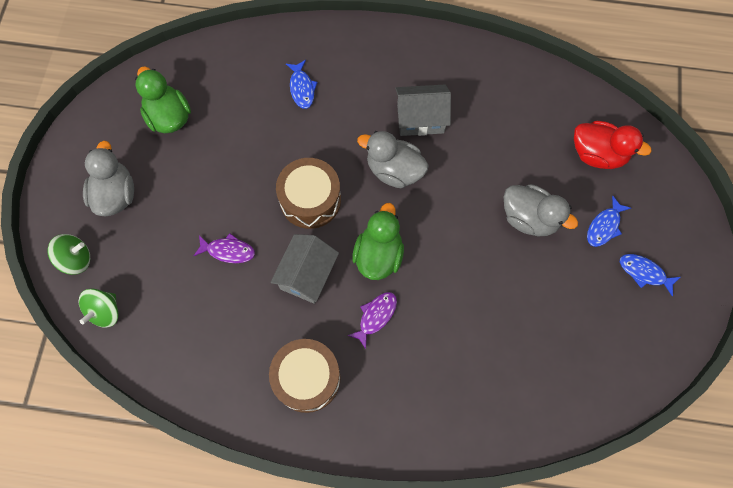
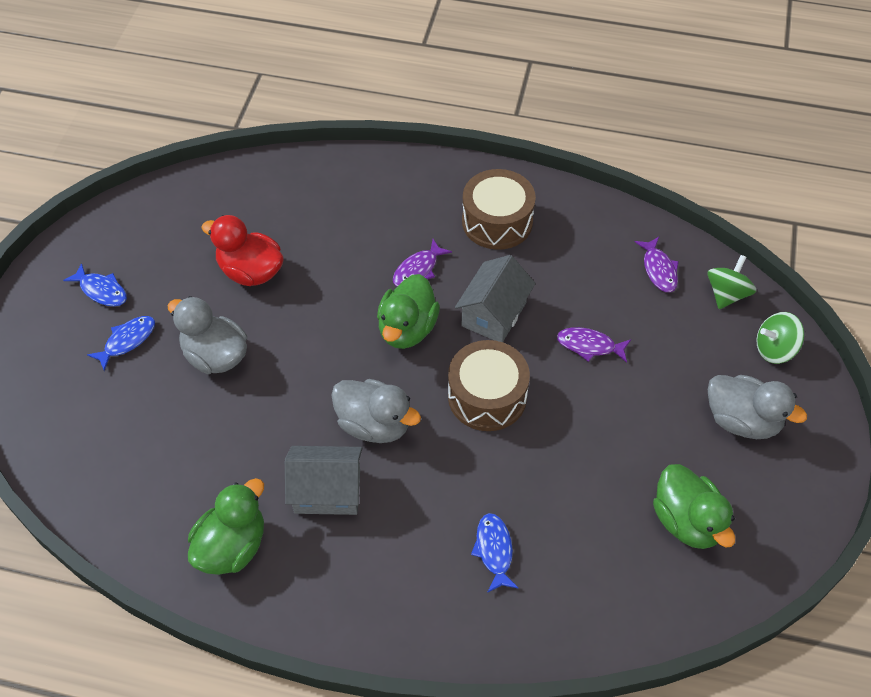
camera: 175 degrees left, 15 degrees down
grey duck [83,141,134,217] -> grey duck turned 60 degrees counterclockwise [708,375,807,439]
red duck [574,121,652,169] -> red duck moved to [201,215,284,286]
none -> green duck [188,478,264,575]
none -> purple fish [635,237,679,292]

